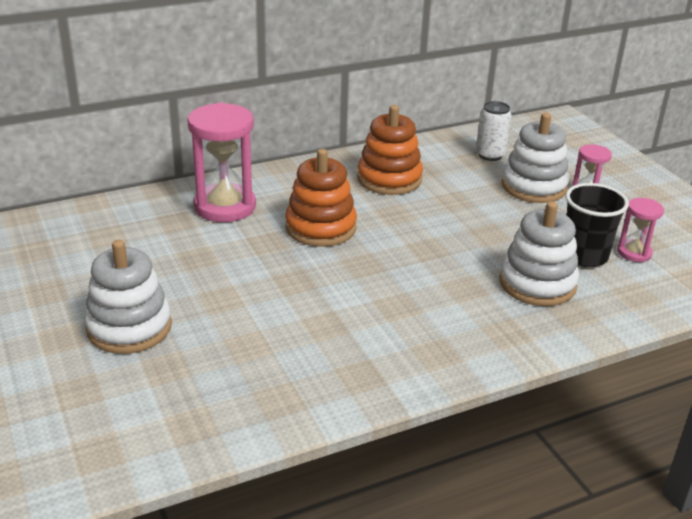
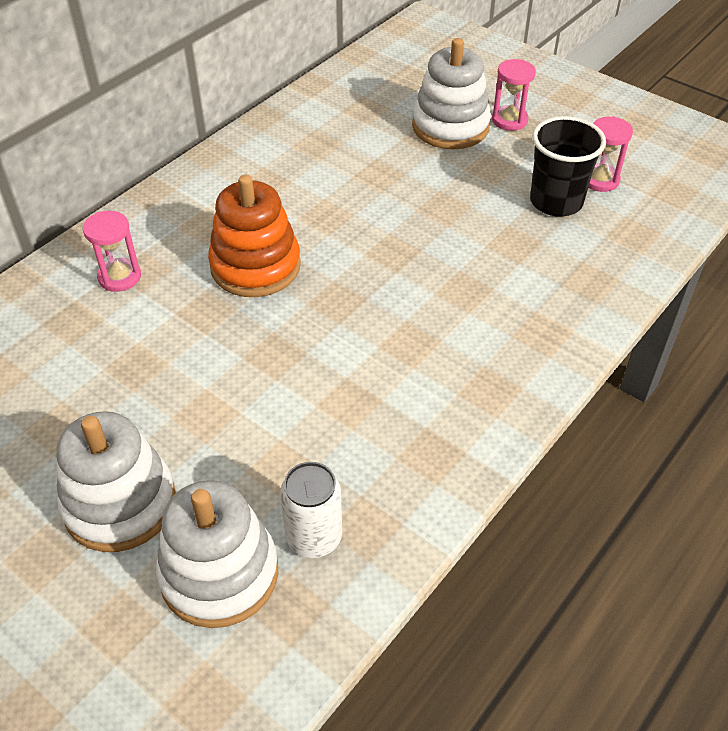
camera: 25 degrees left, 15 degrees up
pink hourglass [187,103,256,222] -> pink hourglass [83,211,141,292], size x0.52
orange stacking toy [357,105,423,195] -> none
white can [476,101,511,161] -> white can moved to [280,462,342,558]
white stacking toy [499,201,579,306] -> white stacking toy moved to [156,480,278,628]

